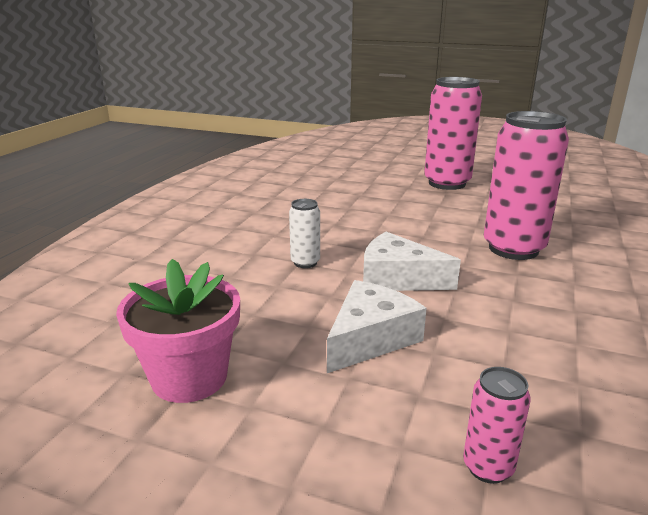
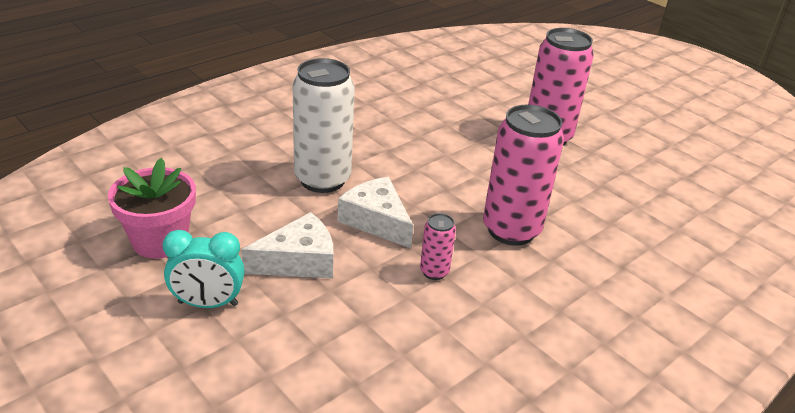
camera: 25 degrees right, 10 degrees up
white can [289,199,320,268] -> white can [293,58,355,193], size x2.16
pink can [463,367,531,484] -> pink can moved to [420,213,456,280]
none -> turquoise clock [163,230,244,308]

